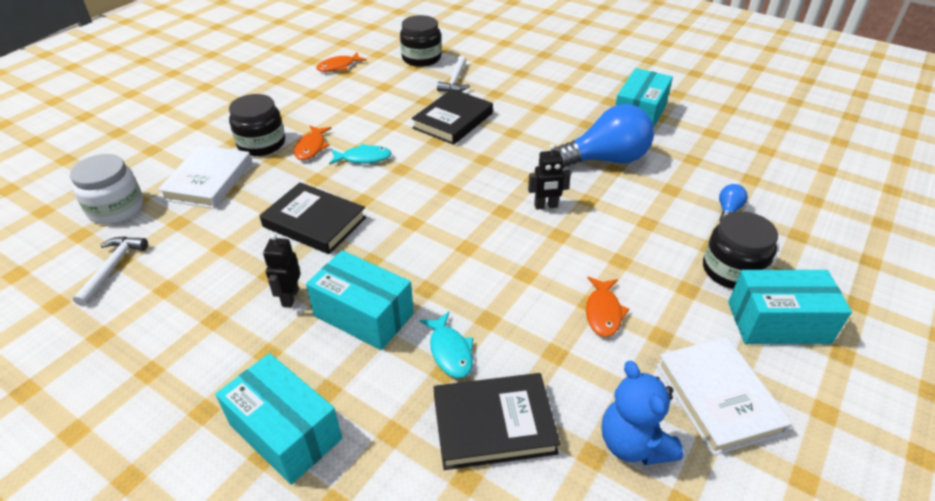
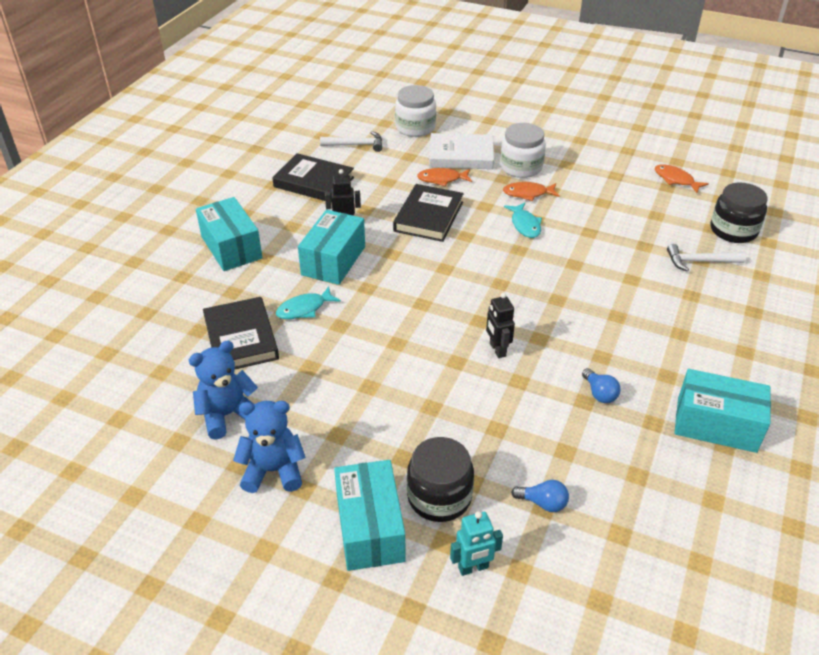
camera: 80 degrees right, 0 degrees up
turquoise box [215,353,342,485] -> turquoise box turned 60 degrees counterclockwise [196,197,263,271]
black jar [229,94,285,156] -> white jar [500,123,546,178]
black book [412,89,493,145] -> black book moved to [272,153,354,203]
blue light bulb [553,104,654,168] -> blue light bulb [582,368,620,403], size x0.42
orange fish [586,277,629,337] -> orange fish moved to [417,168,472,187]
white book [656,337,792,456] -> blue teddy bear [233,401,306,493]
none -> turquoise robot [450,511,503,576]

